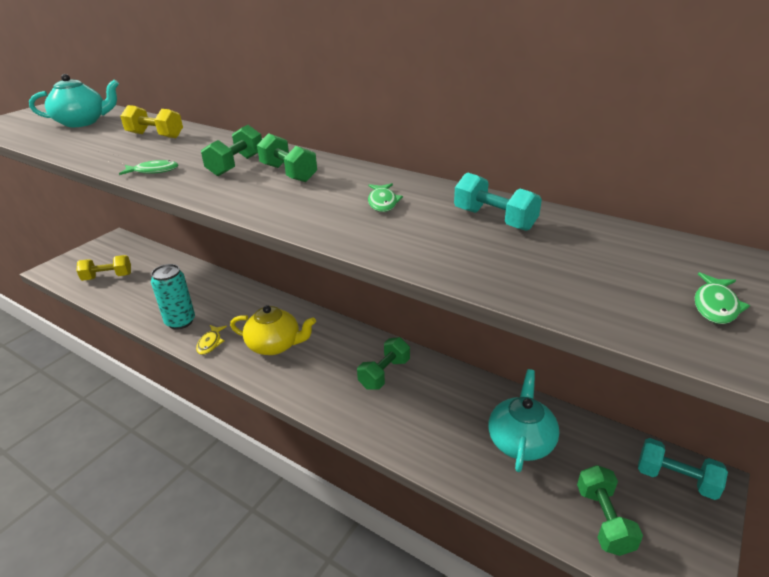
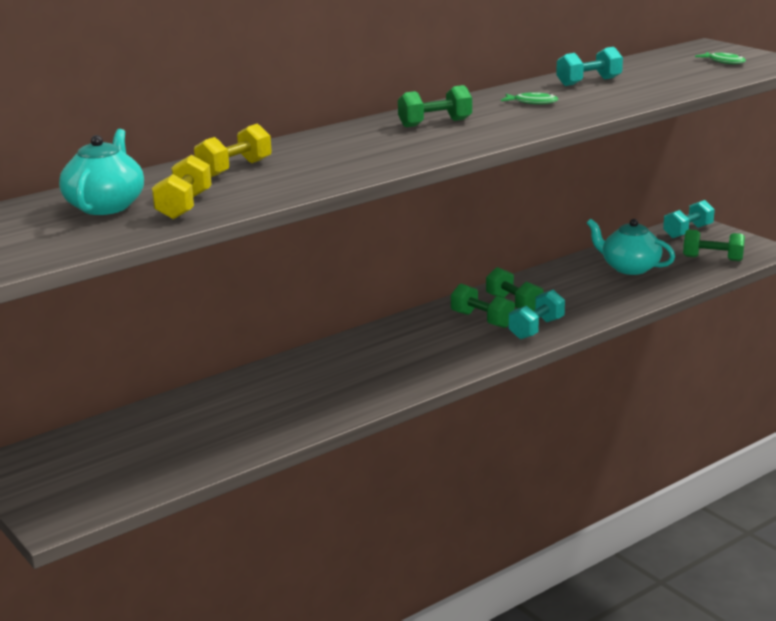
camera: 70 degrees left, 10 degrees down
yellow dumbbell [77,255,131,281] -> yellow dumbbell moved to [152,155,212,219]
green fish [119,160,178,175] -> none
turquoise can [151,264,195,330] -> none
yellow fish [196,325,227,355] -> none
green dumbbell [201,125,262,176] -> green dumbbell moved to [451,283,515,328]
yellow teapot [230,305,316,355] -> none
none -> turquoise dumbbell [509,290,565,339]

